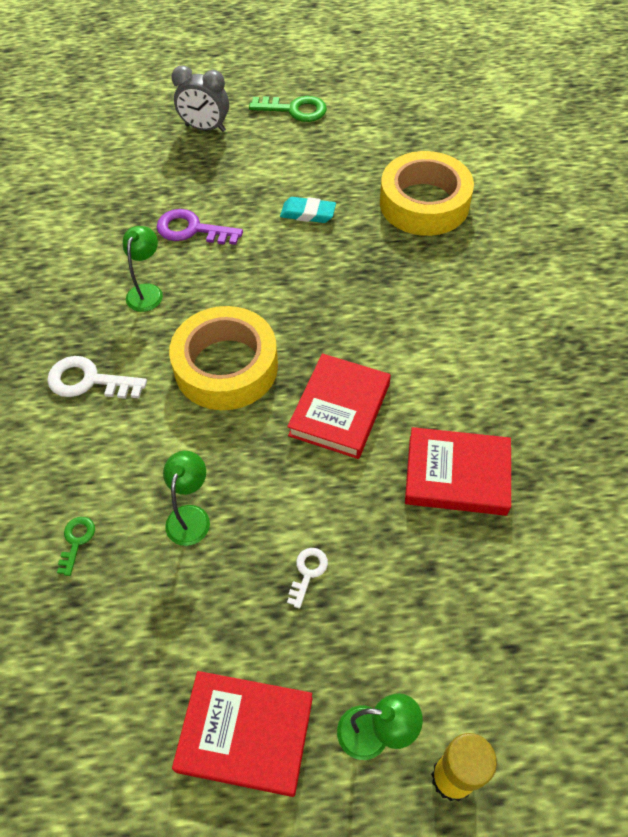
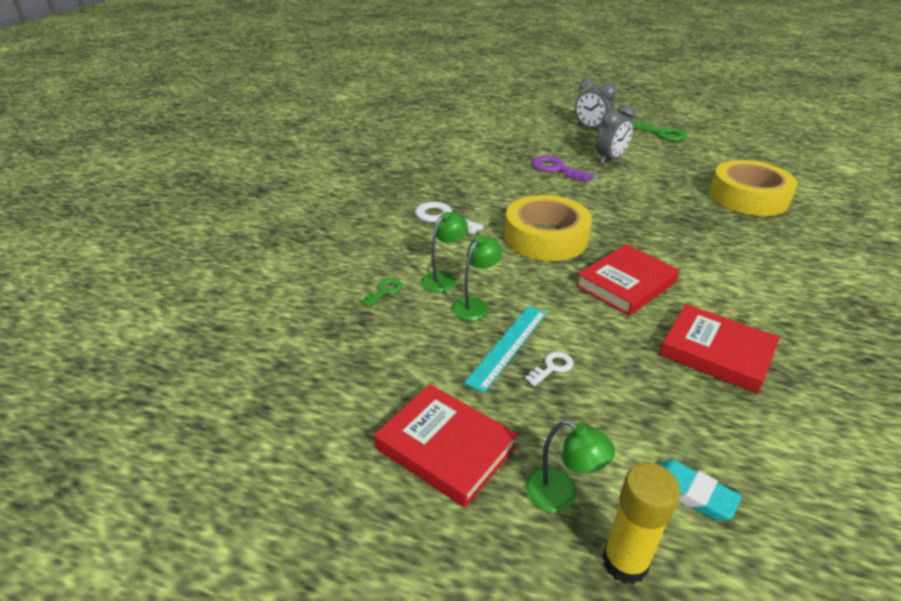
camera: 25 degrees right, 20 degrees down
green lamp [123,226,163,312] -> green lamp moved to [421,212,468,292]
turquoise eraser [280,197,336,223] -> turquoise eraser moved to [658,460,742,521]
none -> turquoise ruler [464,306,547,393]
none -> grey clock [596,105,635,164]

